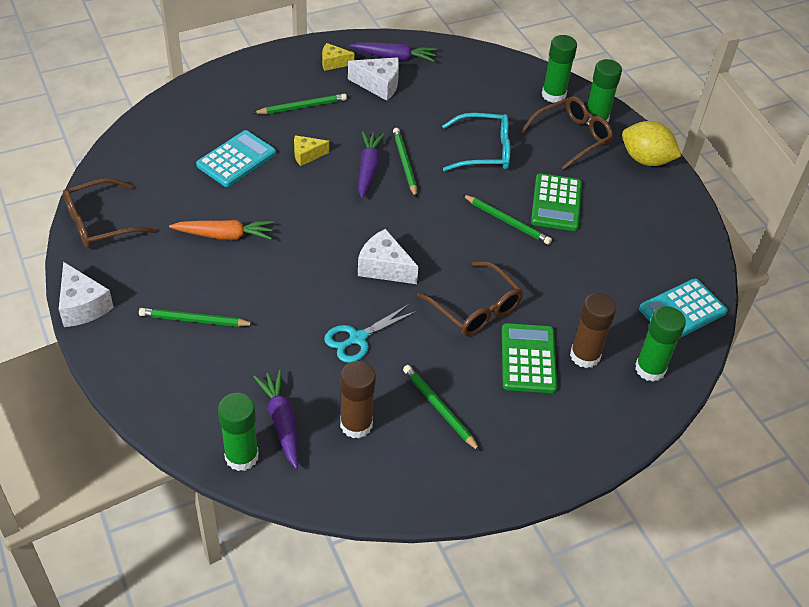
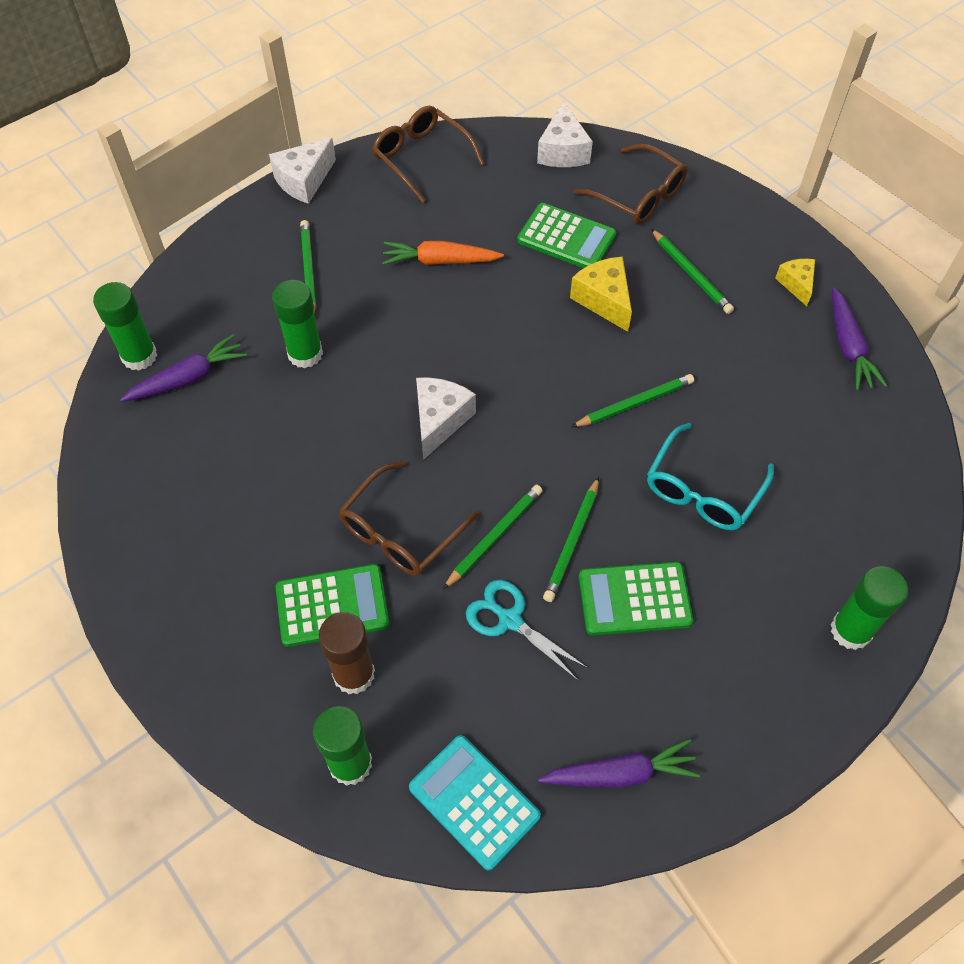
camera: 80 degrees right, 10 degrees up
orange carrot [169,220,274,240] -> orange carrot turned 105 degrees clockwise [382,241,504,265]
turquoise calculator [196,130,276,187] -> green calculator [517,203,616,268]
yellow cheese [294,135,329,166] -> yellow cheese [570,257,632,332], size x1.55
turquoise scissors [324,304,416,363] -> turquoise scissors moved to [466,580,589,681]
brown glue stick [340,361,376,439] -> none
white cheese [348,57,399,101] -> white cheese moved to [537,101,593,167]
purple carrot [358,131,385,198] -> purple carrot moved to [538,739,700,787]
green pencil [403,365,480,451] -> green pencil moved to [443,485,543,589]
turquoise glasses [442,113,510,171] -> turquoise glasses turned 45 degrees clockwise [647,423,774,530]
brown glasses [521,96,613,170] -> brown glasses moved to [573,143,687,225]
green glue stick [542,35,577,103] -> green glue stick moved to [272,280,323,368]
yellow lemon [622,121,681,166] -> none

